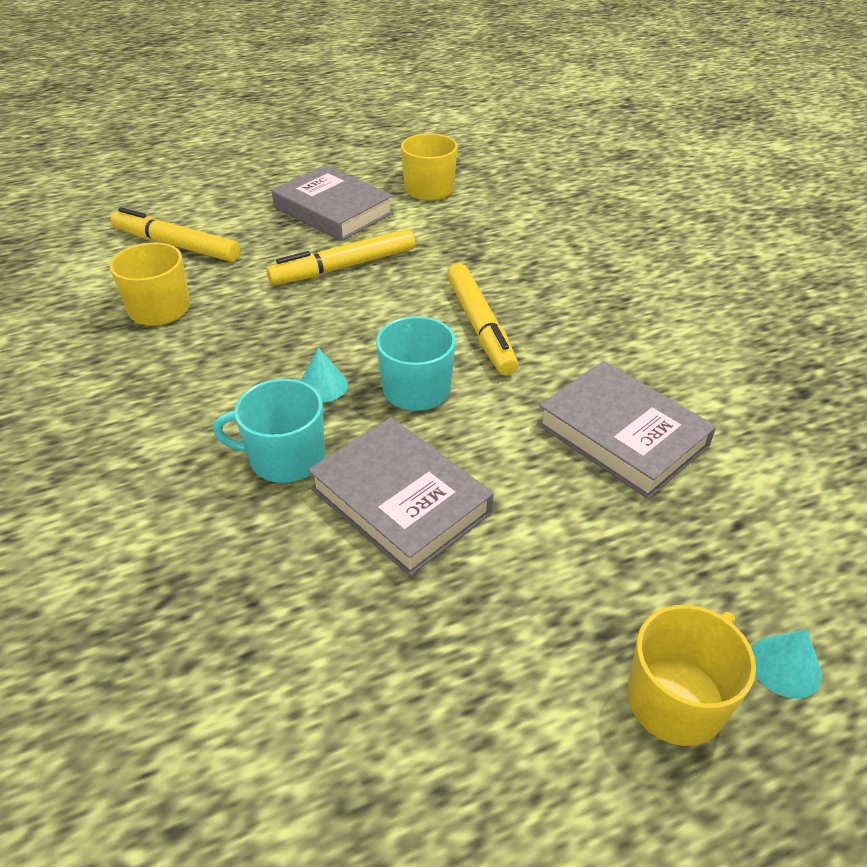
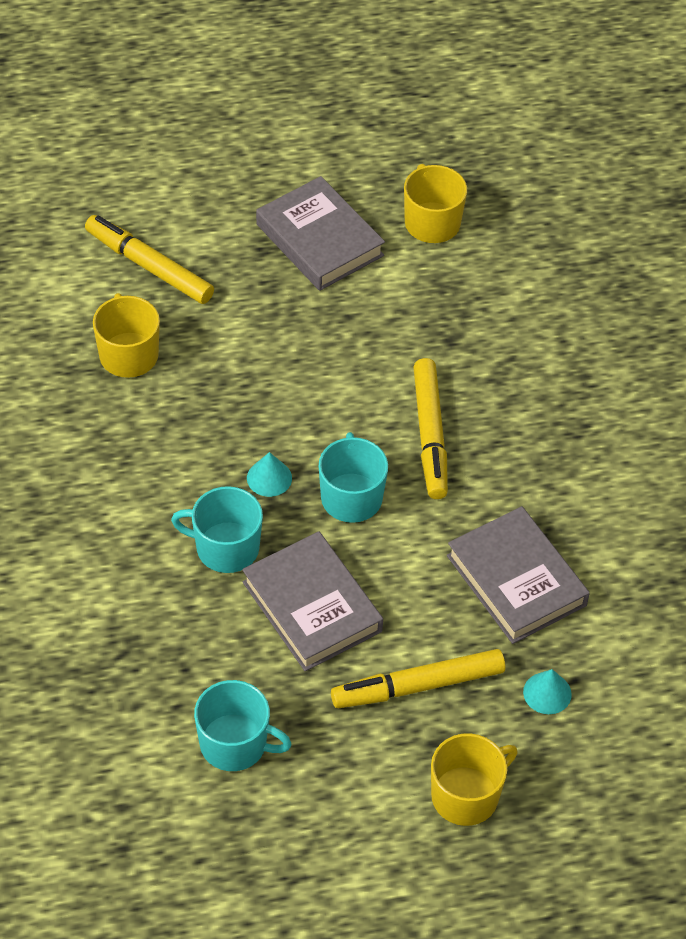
camera: 10 degrees right, 10 degrees up
yellow marker [266,229,415,285] -> yellow marker moved to [331,649,506,708]
turquoise cone [752,630,822,699] -> turquoise cone moved to [523,669,572,714]
none -> turquoise mug [194,680,292,771]

